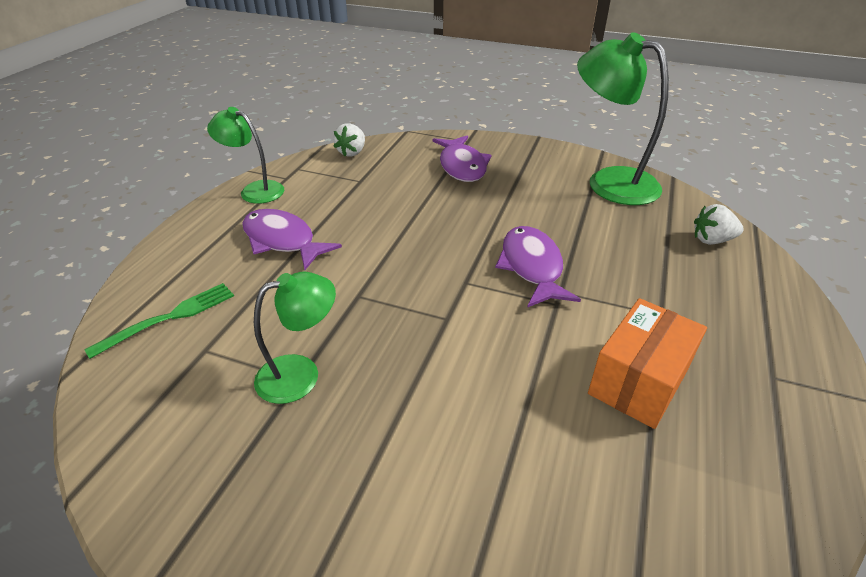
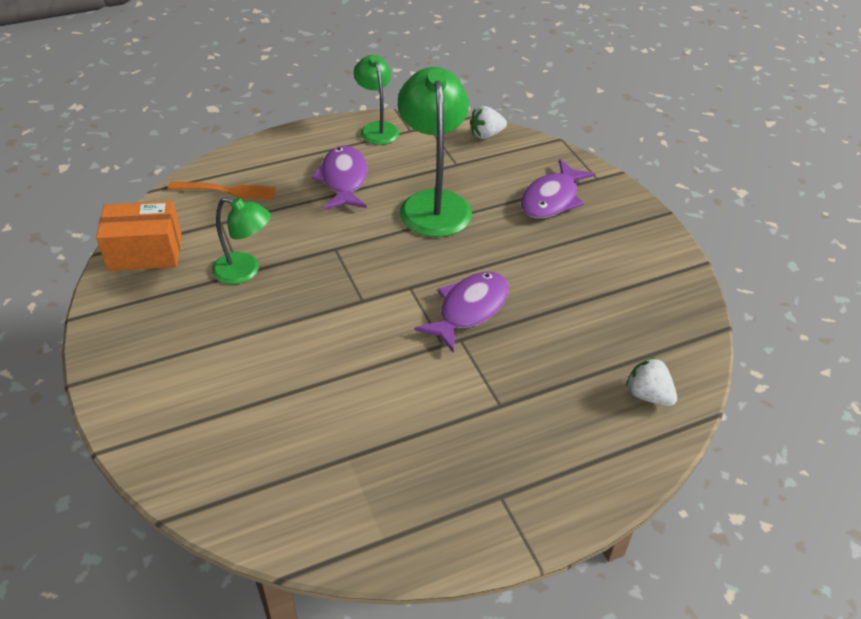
camera: 45 degrees right, 5 degrees up
green fork [84,283,234,359] -> orange fork [168,182,276,200]
green lamp [577,32,669,205] -> green lamp moved to [398,67,472,237]
orange box [588,298,707,429] -> orange box moved to [96,201,182,271]

